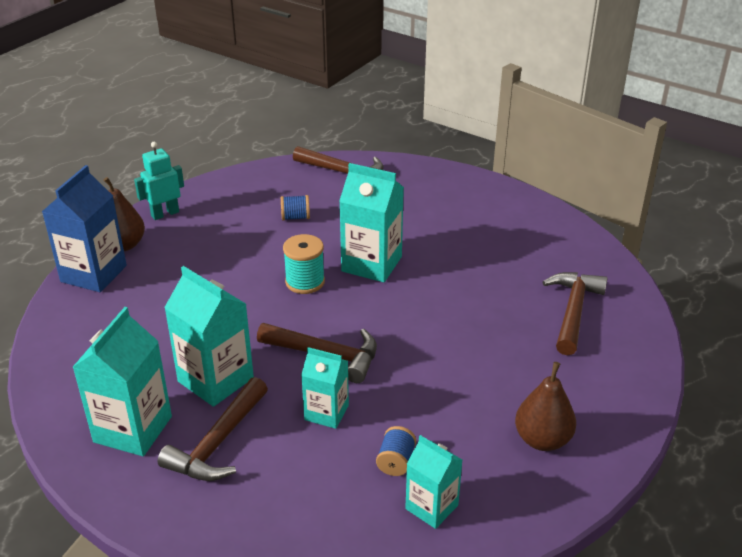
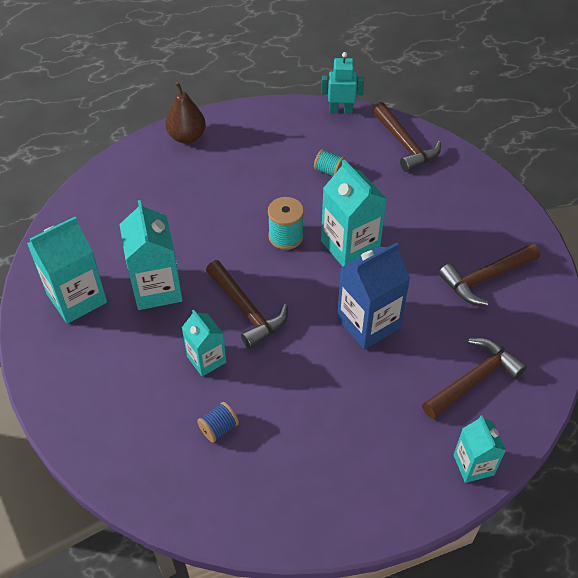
camera: 35 degrees right, 15 degrees up
blue carton [42,165,127,292] -> blue carton moved to [337,243,410,349]
turquoise robot [134,142,184,220] -> turquoise robot moved to [321,52,364,114]
brown hammer [158,377,268,481] -> brown hammer moved to [439,243,540,306]
blue spool [281,195,310,220] -> turquoise spool [314,149,346,176]
turquoise carton [405,435,462,529] -> turquoise carton moved to [454,415,506,483]
brown pear [515,362,576,451] -> none

